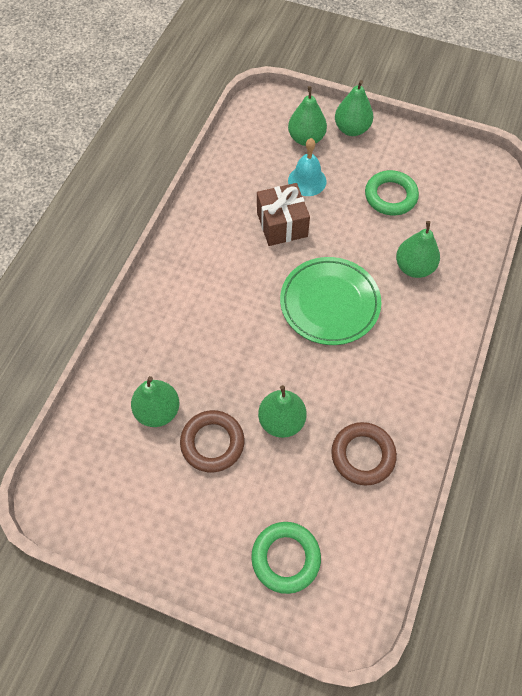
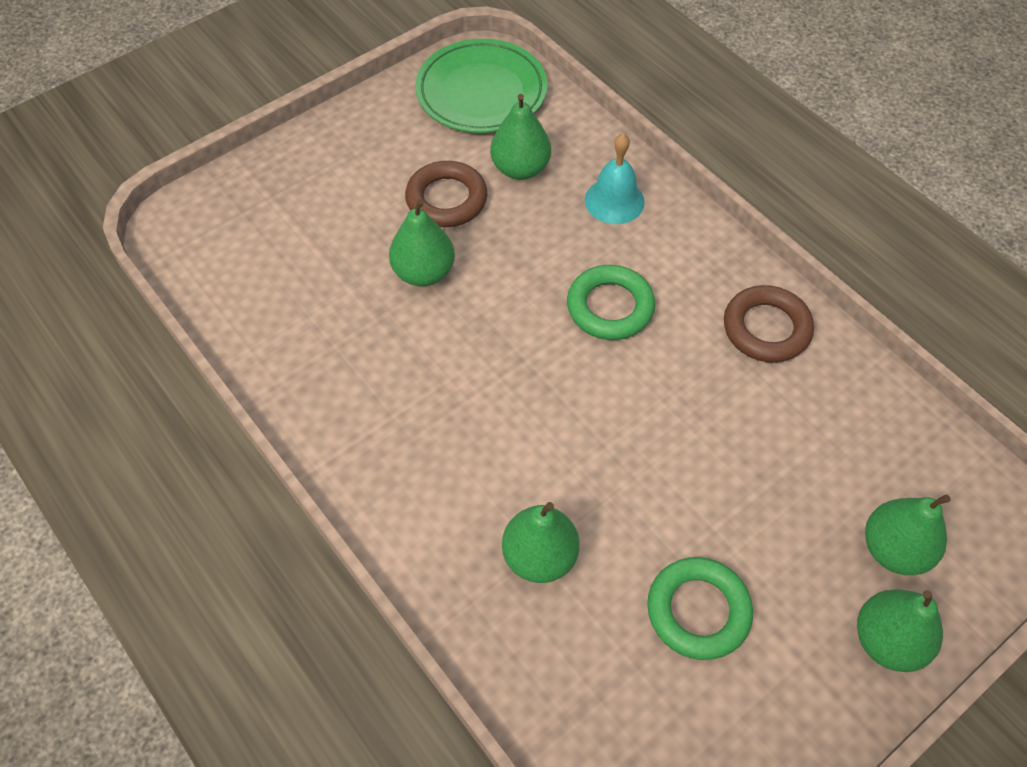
camera: 120 degrees right, 5 degrees down
green ring [251,522,321,594] -> green ring moved to [567,265,655,340]
brown gift [257,183,310,246] -> none
green plate [280,257,381,345] -> green plate moved to [415,39,548,133]
turquoise bell [288,138,326,196] -> turquoise bell moved to [585,134,645,224]
brown ring [331,422,397,486] -> brown ring moved to [724,285,814,363]

